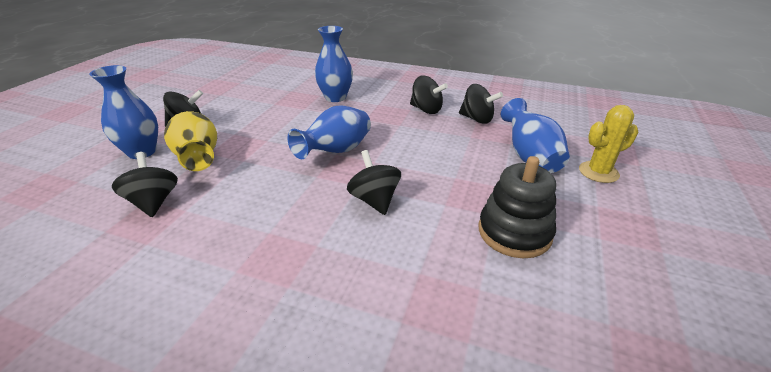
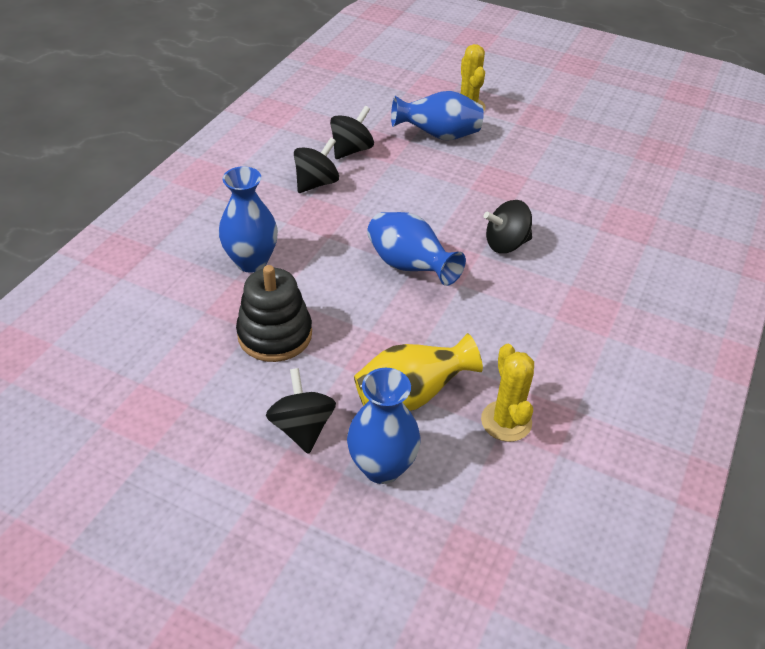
camera: 85 degrees left, 10 degrees up
black spinning top [112,152,178,217] -> yellow cactus [481,344,534,442]
black stacking toy [479,156,556,258] -> black stacking toy moved to [236,265,312,362]

